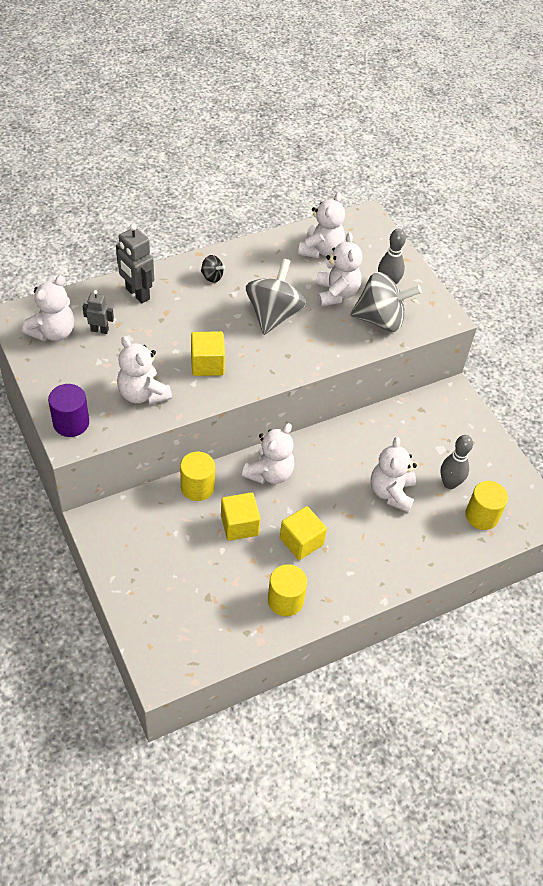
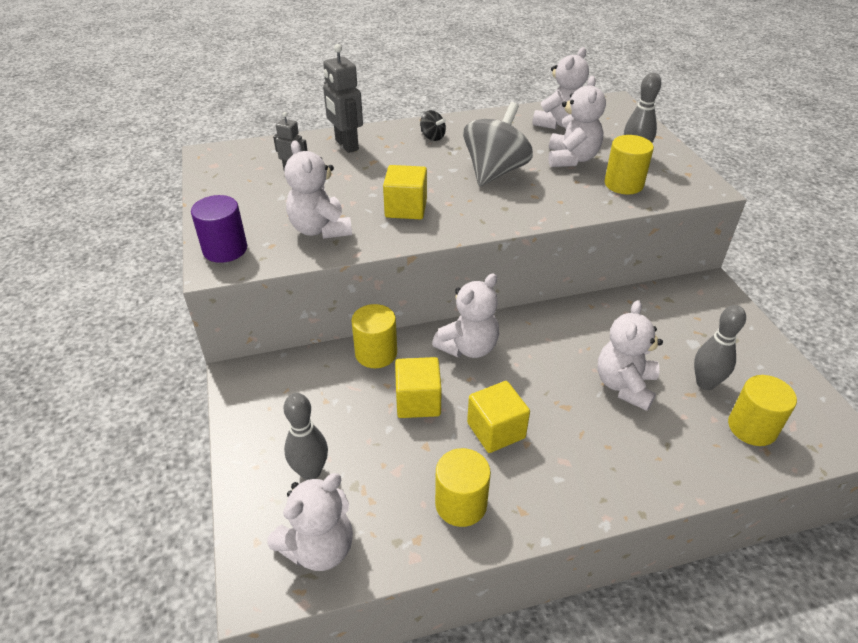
camera: 15 degrees right, 10 degrees down
white teddy bear [23,275,74,341] -> white teddy bear moved to [267,473,353,571]
grey spinning top [350,272,422,332] -> yellow cylinder [604,135,654,194]
none -> grey bowling pin [284,393,328,480]

